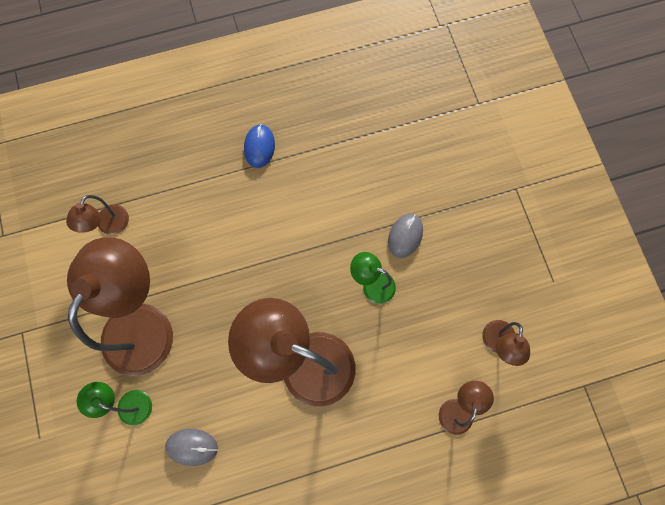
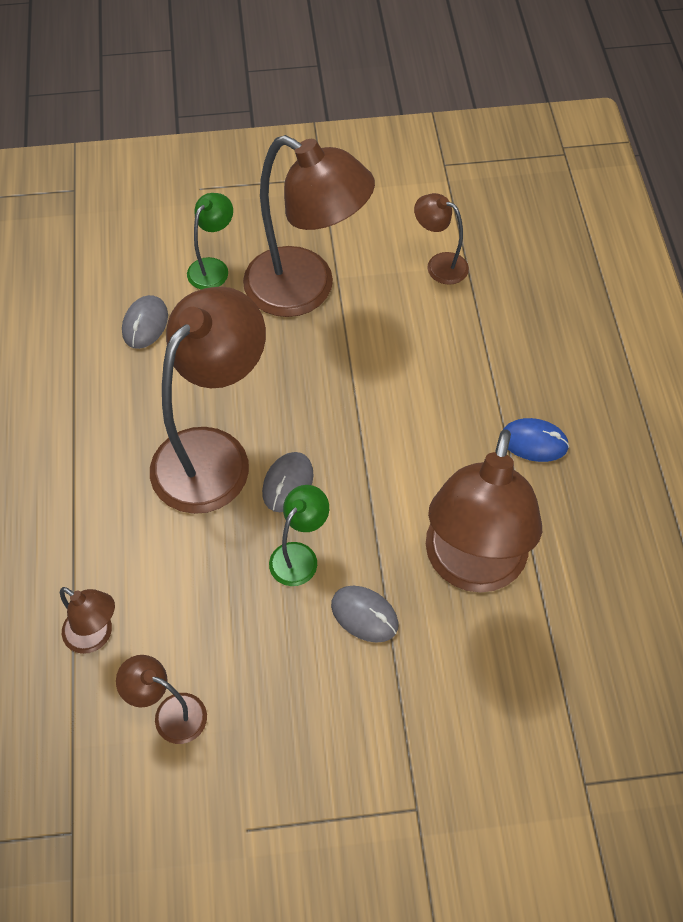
camera: 100 degrees right, 15 degrees down
none -> grey mouse [262,452,314,512]
none -> brown lamp [426,429,542,593]

